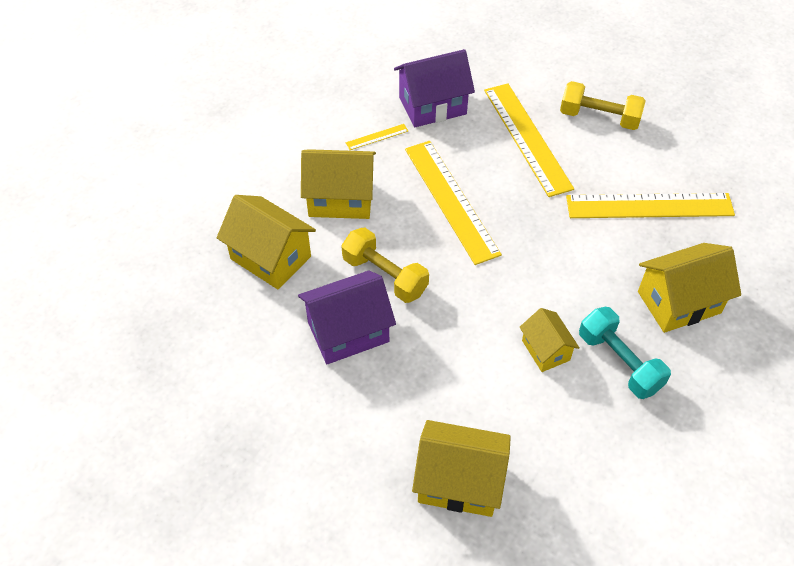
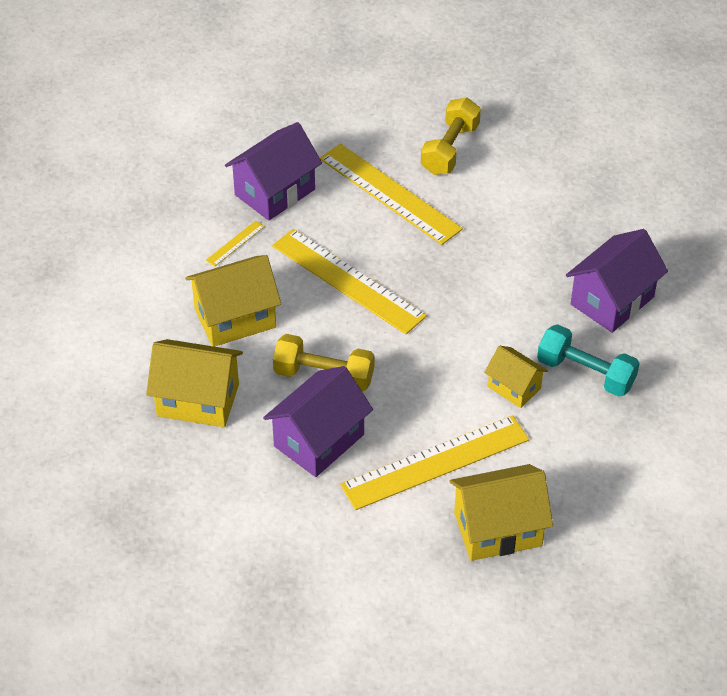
camera: 25 degrees left, 5 degrees down
yellow dumbbell [560,81,646,130] -> yellow dumbbell turned 60 degrees counterclockwise [421,97,481,175]
yellow ruler [566,193,735,218] -> yellow ruler moved to [340,415,529,510]
yellow house [638,243,741,333] -> purple house [566,229,668,333]

